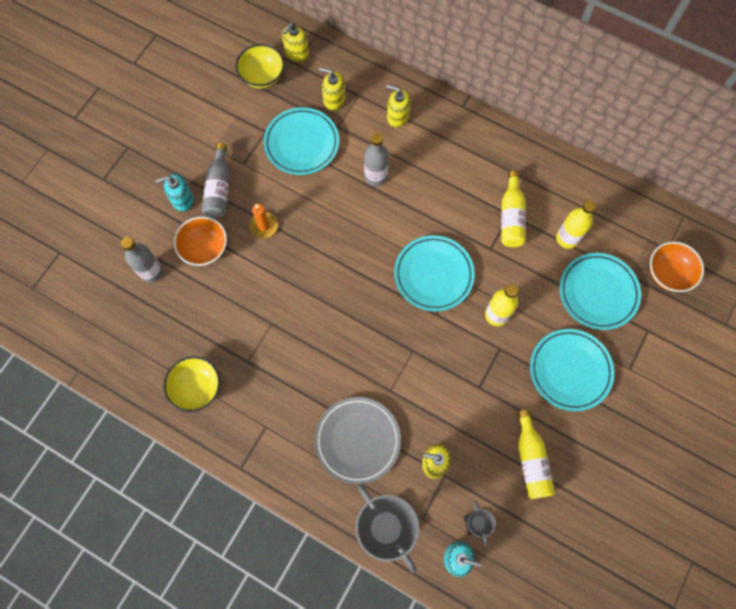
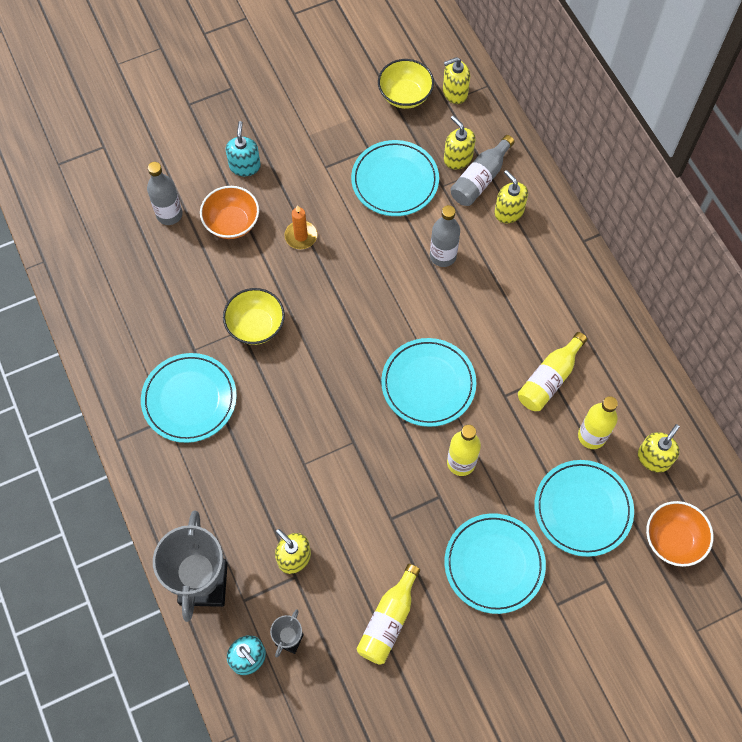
camera: 35 degrees right, 5 degrees down
turquoise soap dispenser [155,174,194,212] -> turquoise soap dispenser turned 75 degrees clockwise [226,121,261,176]
yellow bowl [164,356,220,412] -> yellow bowl moved to [223,288,285,345]
grey bottle [202,143,230,218] -> grey bottle moved to [450,135,514,206]
grey plate [315,397,401,484] -> none
none -> turquoise plate [141,353,237,443]
none -> yellow soap dispenser [638,424,680,473]

